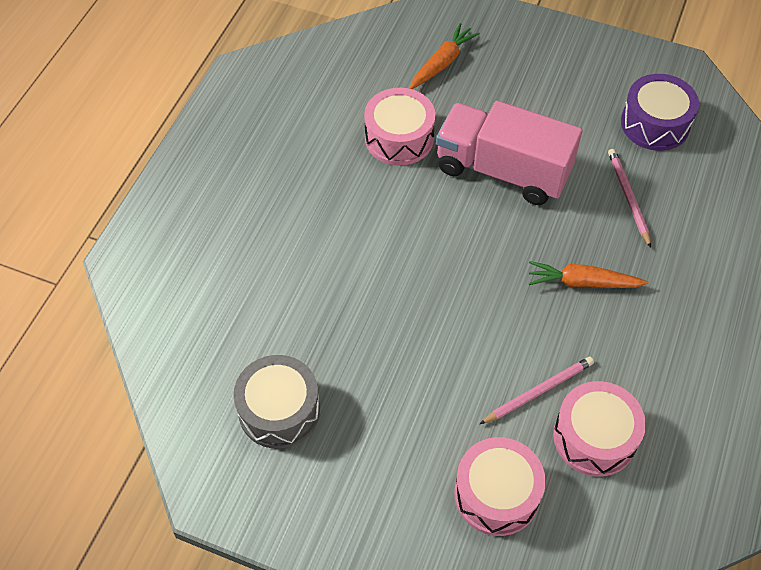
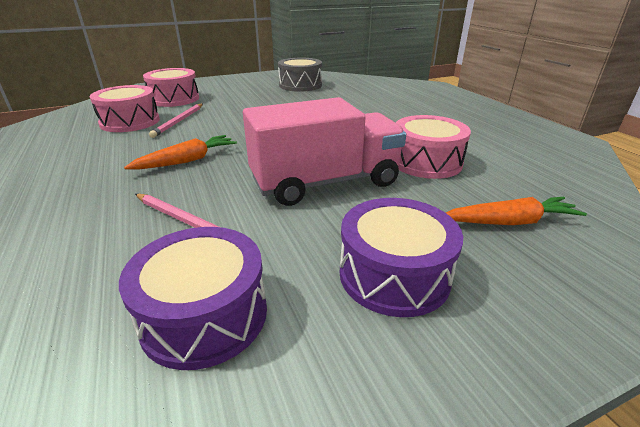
camera: 135 degrees right, 25 degrees down
orange carrot [409,23,480,89] -> orange carrot turned 90 degrees counterclockwise [446,197,587,225]
none -> purple drum [340,198,463,317]

